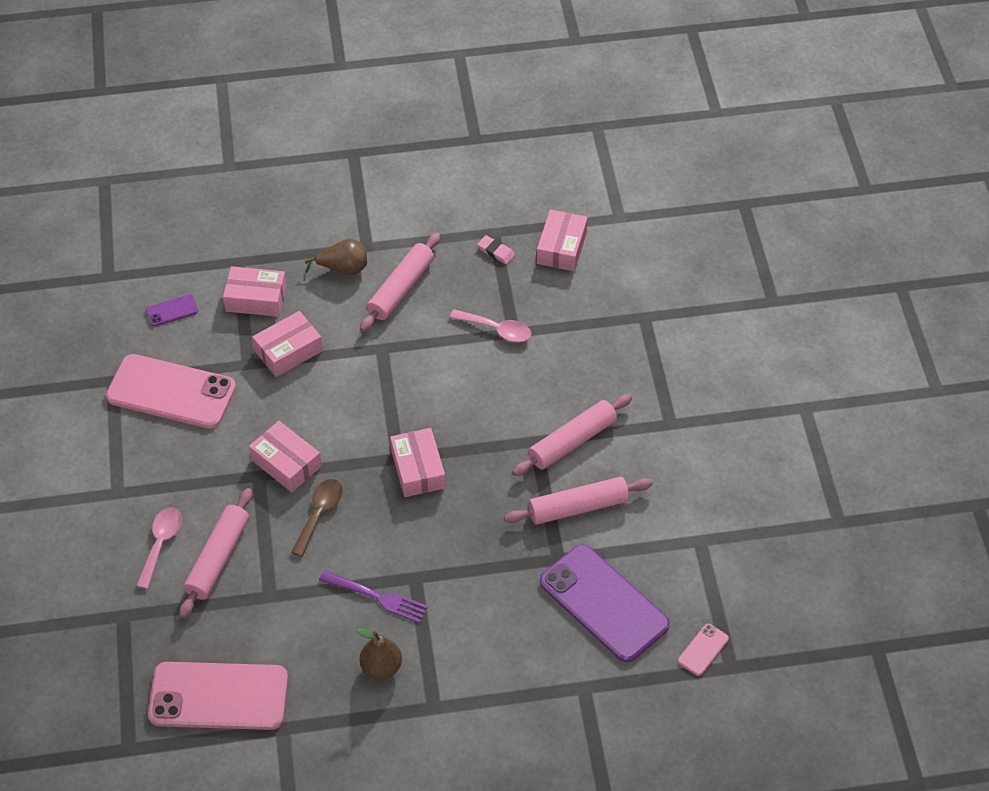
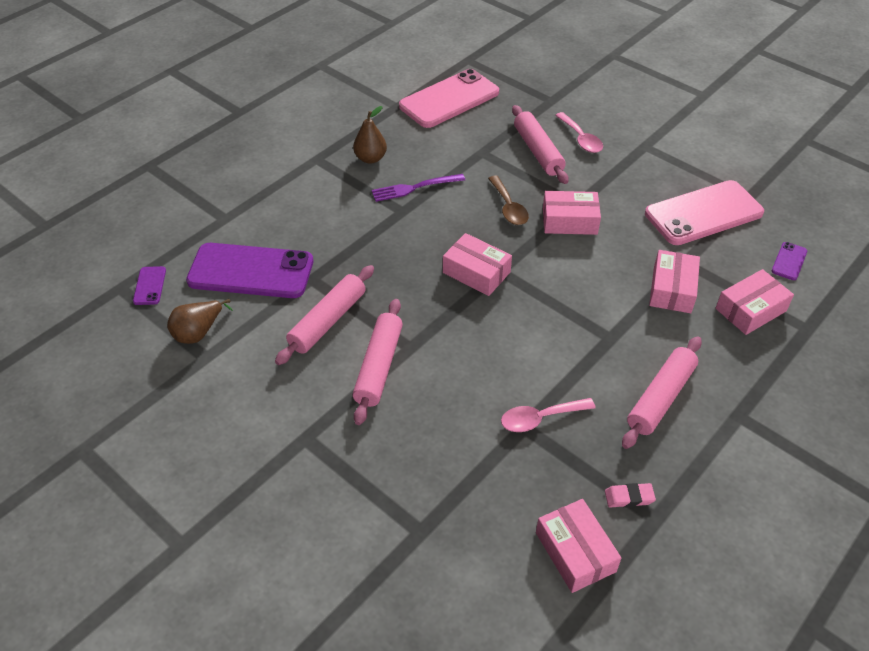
camera: 140 degrees right, 5 degrees down
brown pear [305,239,367,275] -> brown pear moved to [167,299,233,344]
pink rolling pin [360,233,440,332] -> pink rolling pin turned 45 degrees clockwise [622,336,702,449]
pink phone [678,624,729,676] -> purple phone [133,266,166,305]

